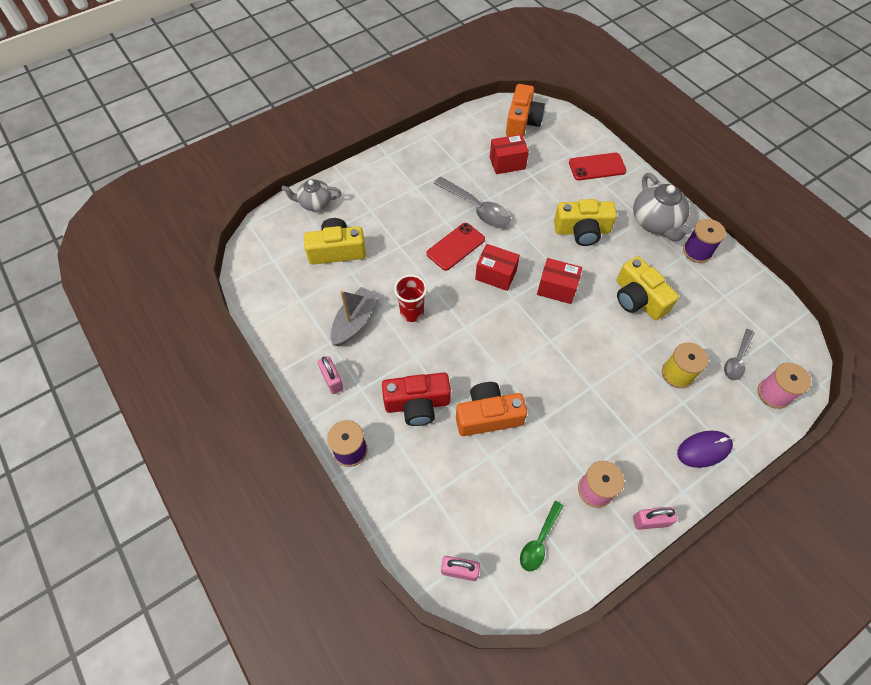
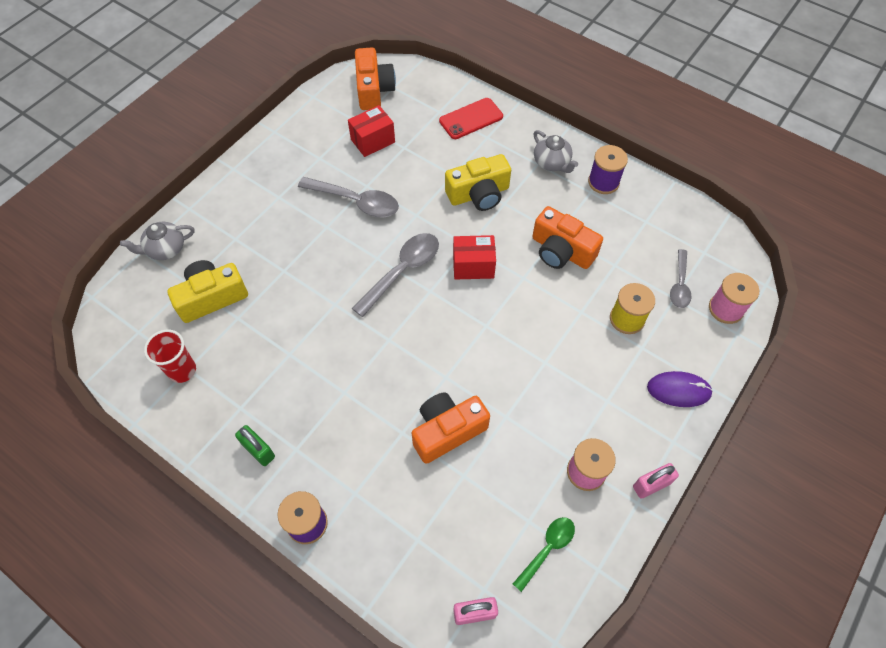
camera: 20 degrees left, 0 degrees up
pink padlock [318,356,344,394] -> green padlock [235,425,275,466]
grey boat [331,287,378,346] -> none
red camera [382,372,451,426] -> none
red cup [394,275,427,322] -> red cup moved to [144,330,196,383]
red phone [426,223,485,271] -> none
red box [475,244,520,291] -> grey spoon [352,233,439,317]
green spoon [520,501,563,571] -> green spoon turned 150 degrees counterclockwise [513,517,575,592]
yellow camera [617,256,679,320] -> orange camera [532,206,603,269]
grey teapot [633,173,692,242] -> grey teapot [534,130,578,173], size x0.65
purple mouse [677,431,733,468] -> purple mouse turned 45 degrees clockwise [647,371,713,407]

